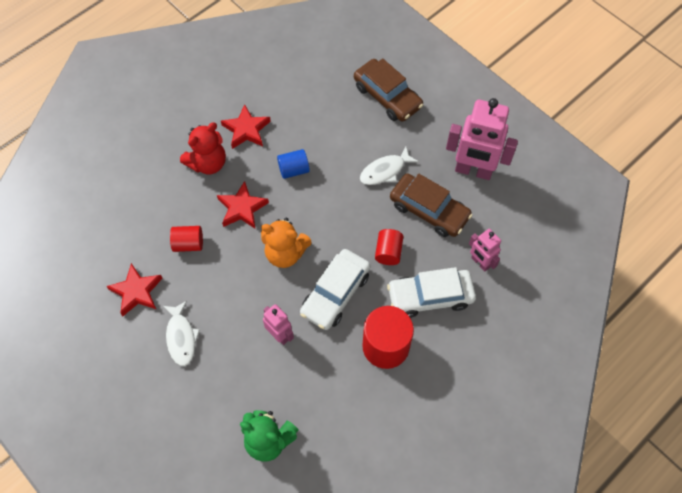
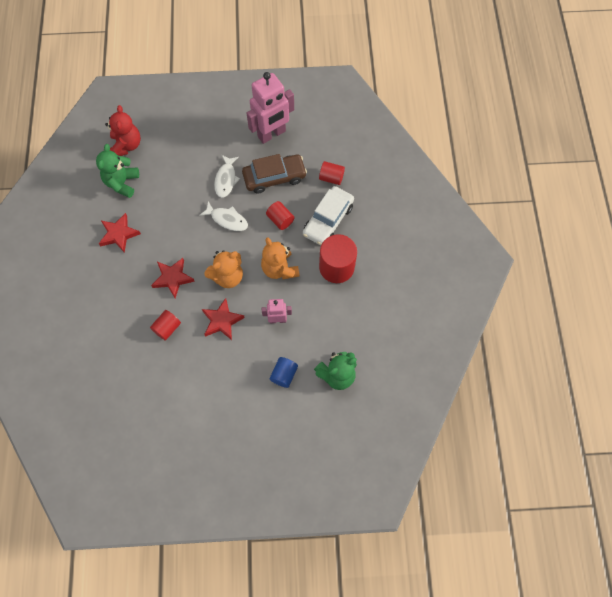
camera: 50 degrees left, 5 degrees up
red star [106,263,162,316] -> red star moved to [202,298,245,340]
white fish [163,301,200,366] -> white fish moved to [199,201,248,231]
red teddy bear [180,122,226,174] -> red teddy bear moved to [105,105,141,156]
blue cylinder [277,149,310,179] -> blue cylinder moved to [270,357,298,388]
white car [300,249,371,330] -> orange teddy bear [261,237,300,279]
brown car [354,58,423,122] -> none
pink robot [469,229,501,272] -> red cylinder [319,161,345,185]
none -> green teddy bear [96,144,139,198]

